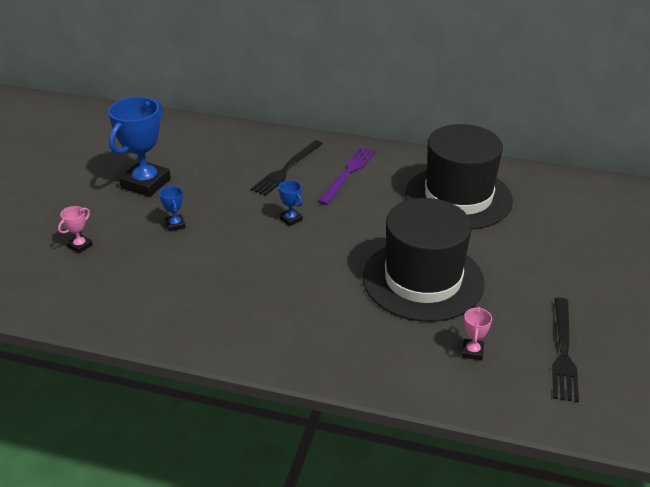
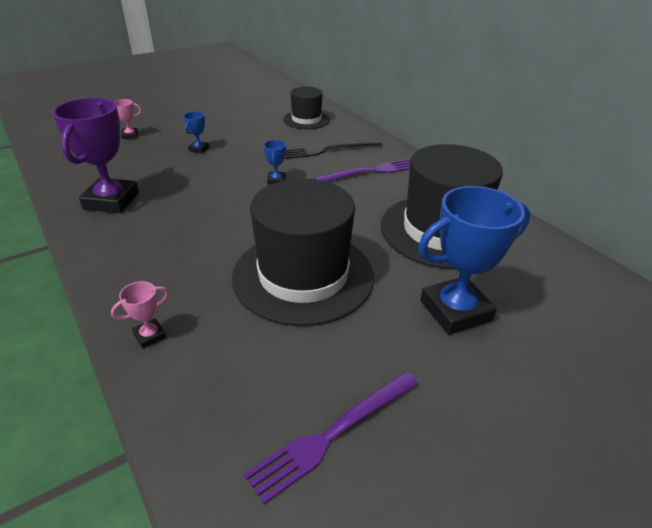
camera: 40 degrees right, 0 degrees up
blue trophy [108,97,171,197] -> blue trophy moved to [418,186,530,335]
pink trophy [462,307,492,360] -> pink trophy moved to [111,281,169,349]
black fork [552,297,579,402] -> purple fork [244,372,418,504]
none -> purple trophy [52,98,139,213]
none -> black hat [283,87,330,129]

